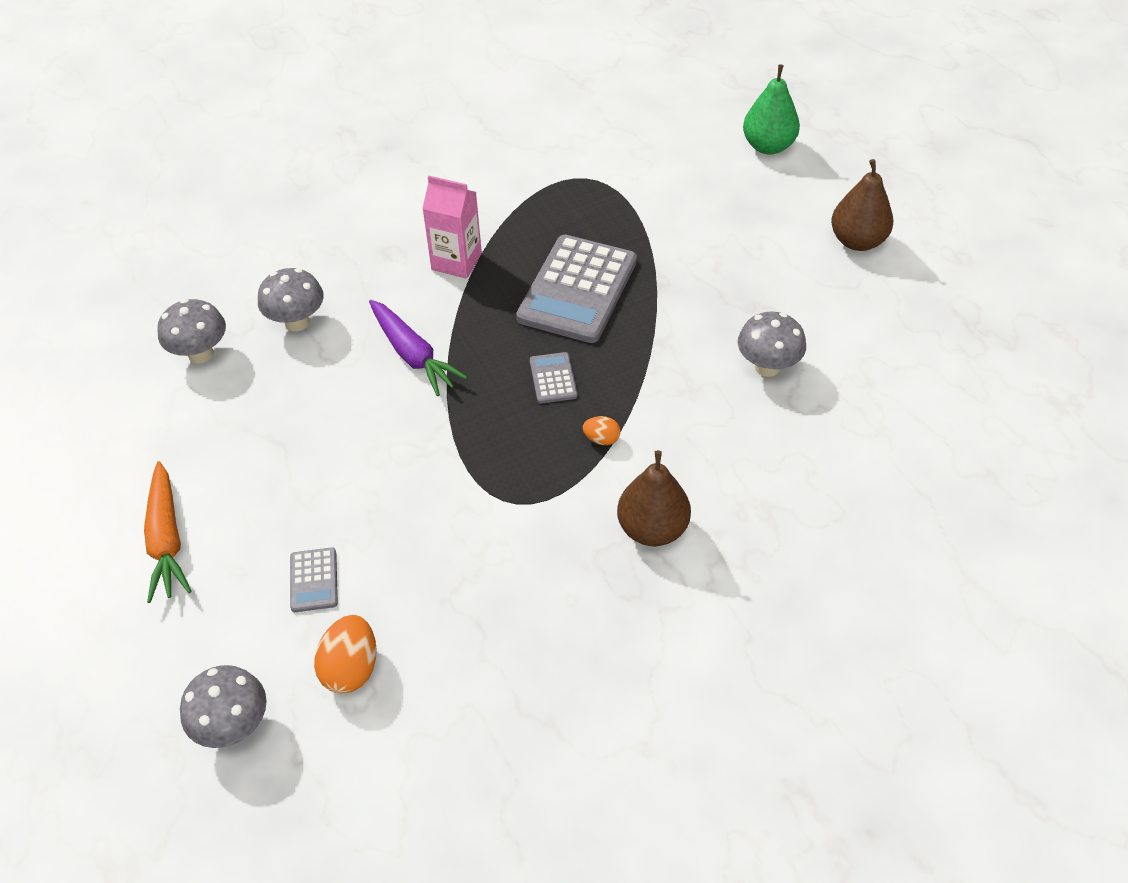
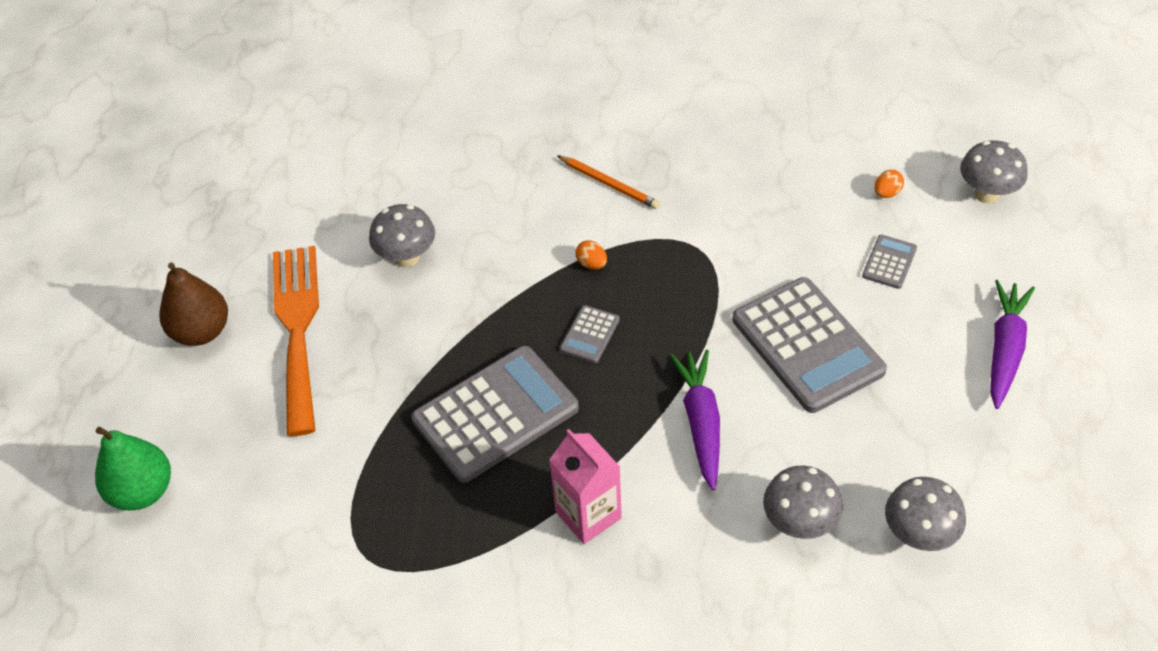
camera: 145 degrees left, 0 degrees up
orange carrot [144,461,192,603] -> purple carrot [990,280,1035,409]
orange egg [314,615,377,694] -> orange egg [875,170,904,198], size x0.55
brown pear [617,450,691,546] -> orange pencil [557,155,660,209]
none -> orange fork [273,246,319,436]
none -> grey calculator [732,277,887,413]

